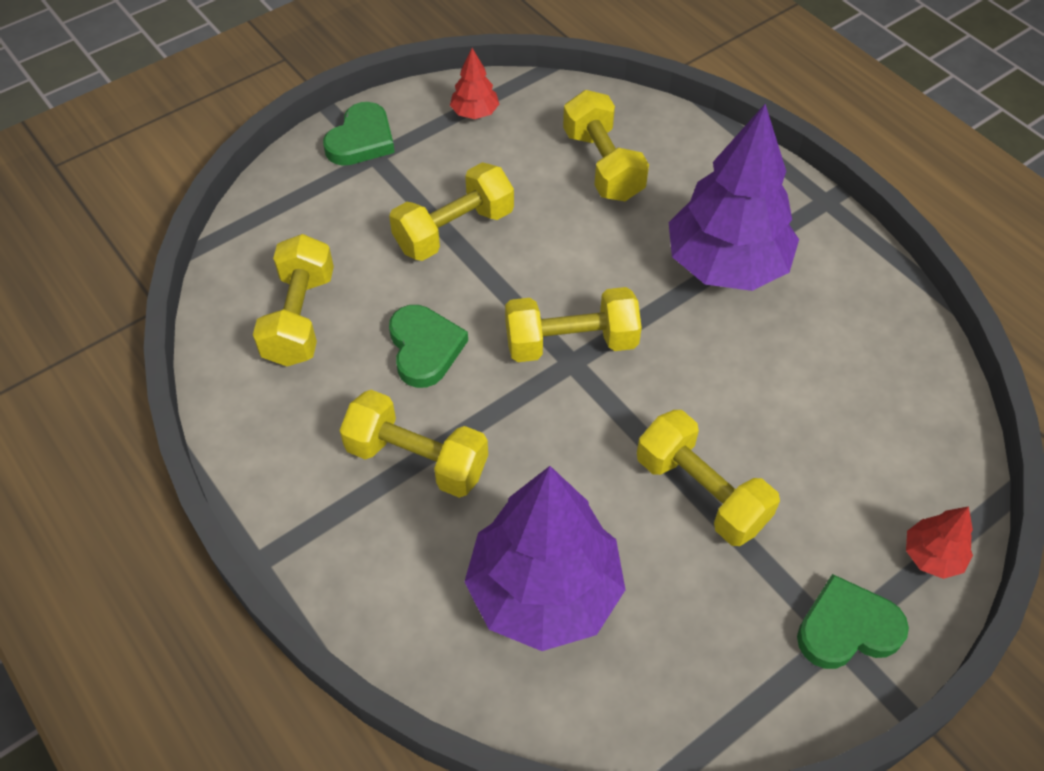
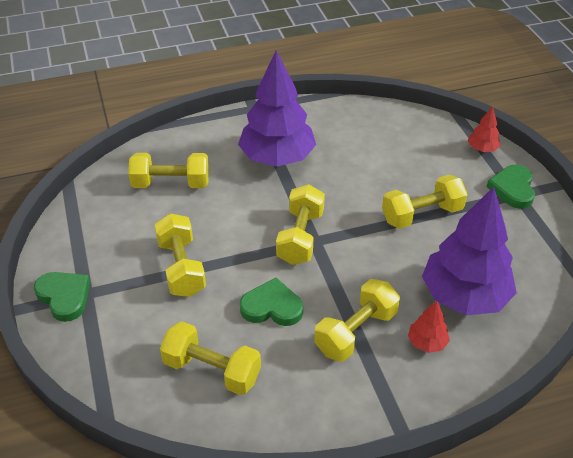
camera: 70 degrees left, 10 degrees down
red tree [450,48,499,119] -> red tree moved to [408,301,450,353]

